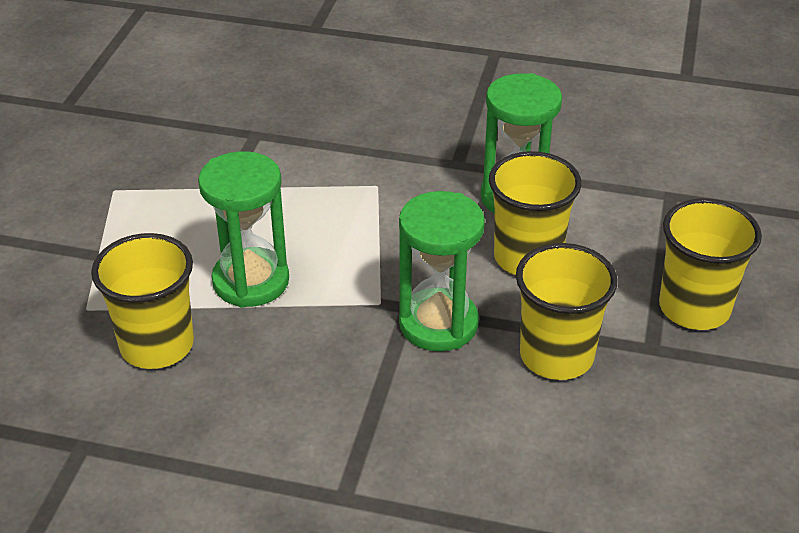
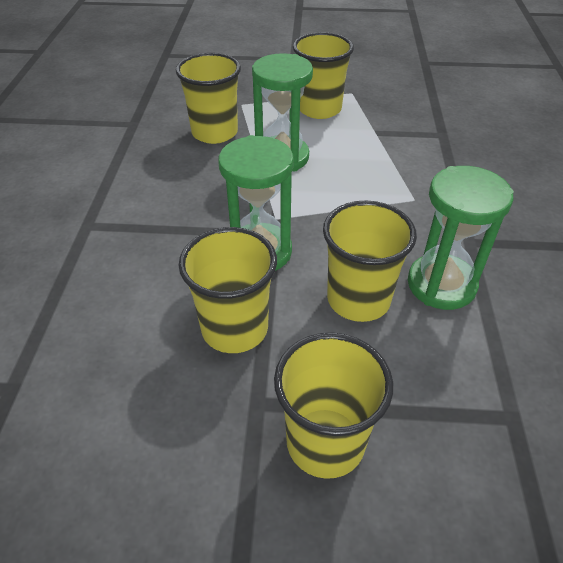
camera: 80 degrees right, 5 degrees up
none -> yellow cup [293,32,354,119]

